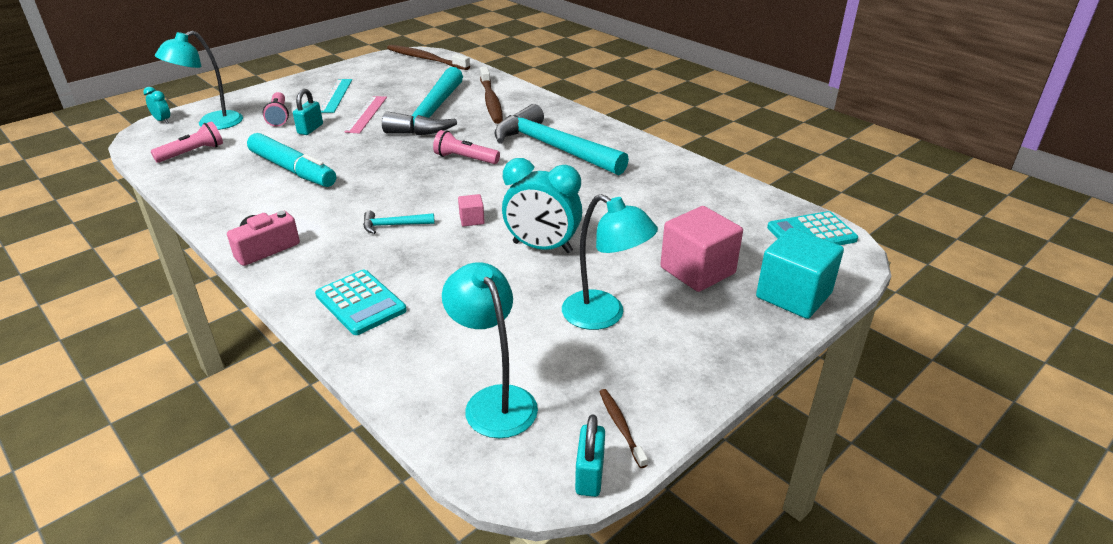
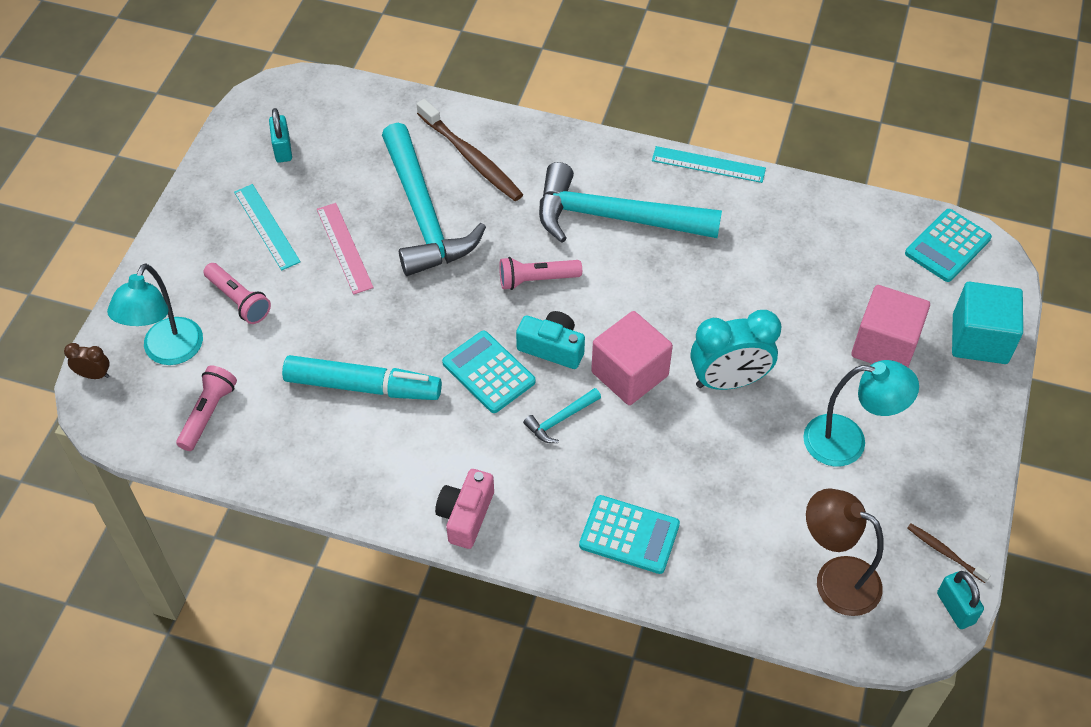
camera: 30 degrees left, 20 degrees up
turquoise clock [143,87,170,124] -> brown clock [64,343,110,379]
turquoise padlock [293,89,323,135] -> turquoise padlock moved to [269,108,292,163]
brown toothbrush [387,45,470,70] -> none
turquoise lamp [442,262,538,438] -> brown lamp [806,488,884,616]
pink cube [458,194,485,227] -> pink cube [591,311,673,405], size x2.20
none -> turquoise calculator [442,331,536,413]
none -> turquoise camera [516,311,585,369]
none -> turquoise ruler [652,146,766,183]

